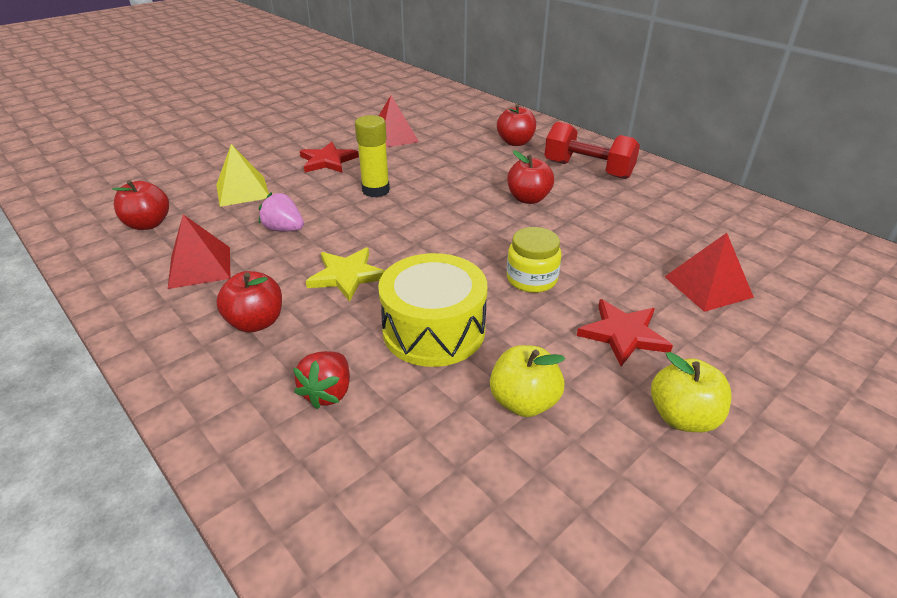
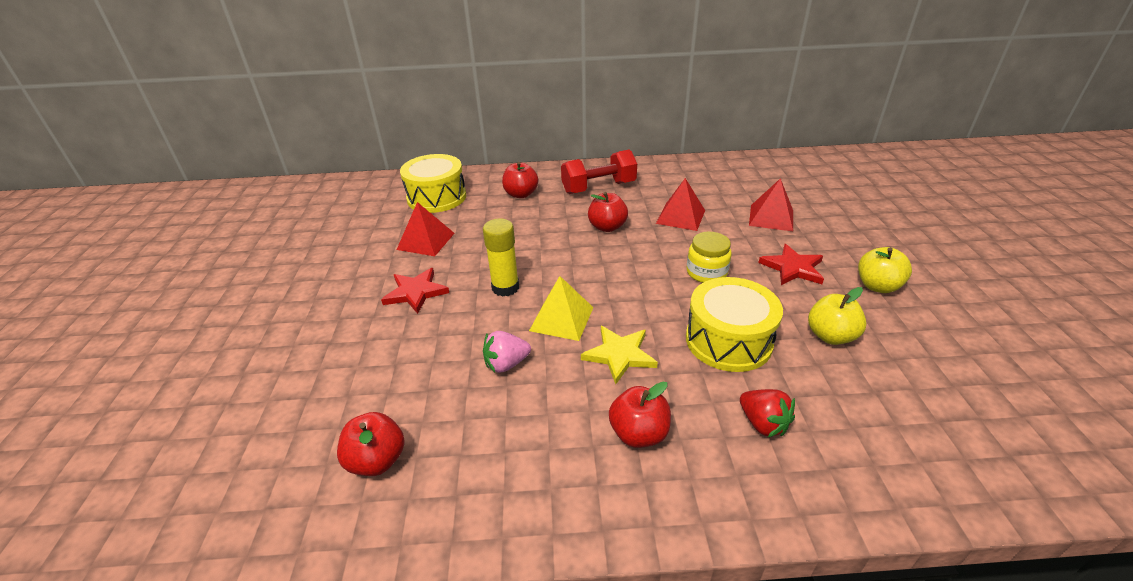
camera: 50 degrees left, 0 degrees up
red pyramid [168,214,231,289] -> red pyramid moved to [656,178,705,231]
yellow pyramid [216,144,269,207] -> yellow pyramid moved to [529,276,594,341]
none -> yellow drum [400,154,466,213]

